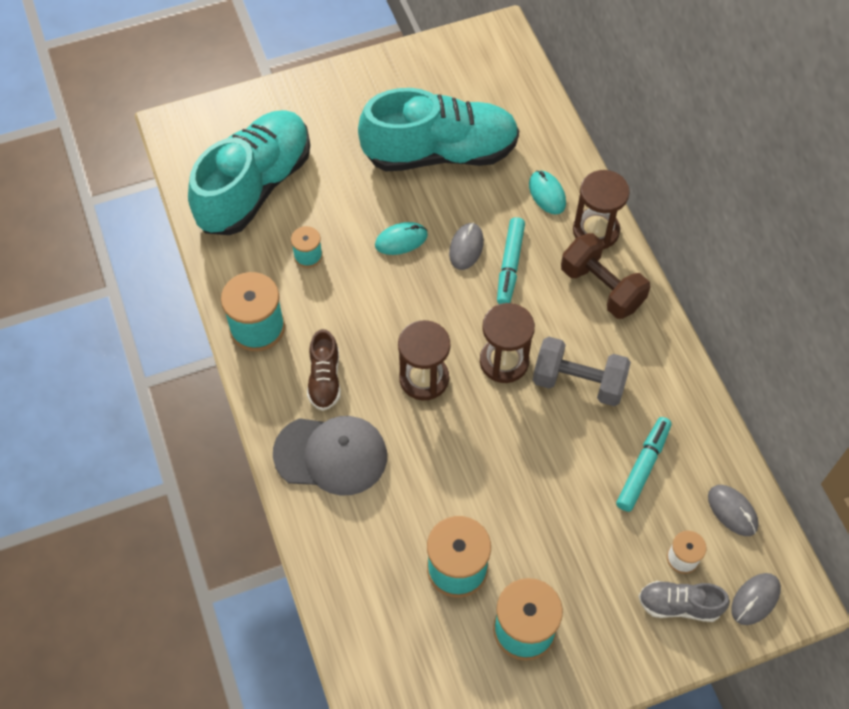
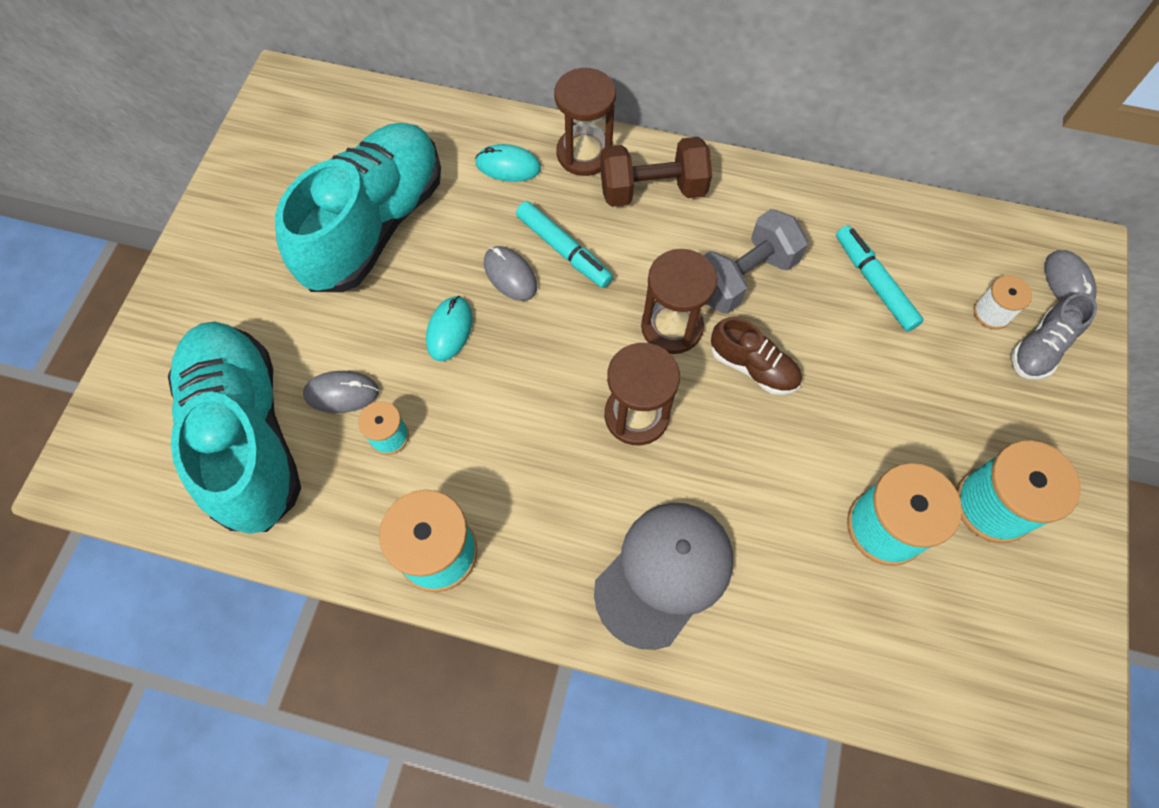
camera: 55 degrees left, 5 degrees up
brown shoe [307,329,341,411] -> brown shoe moved to [711,317,802,395]
grey mouse [708,485,759,536] -> grey mouse moved to [303,371,379,413]

